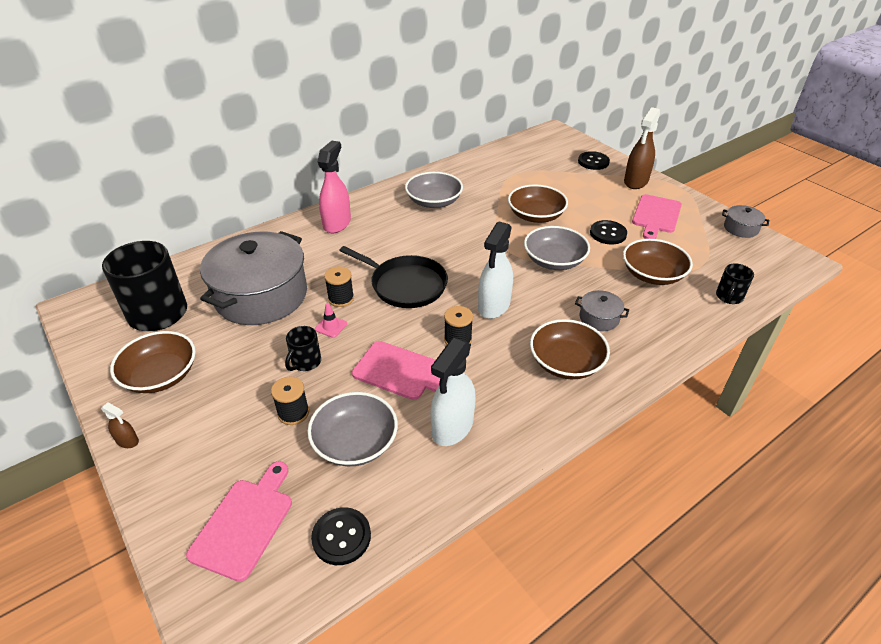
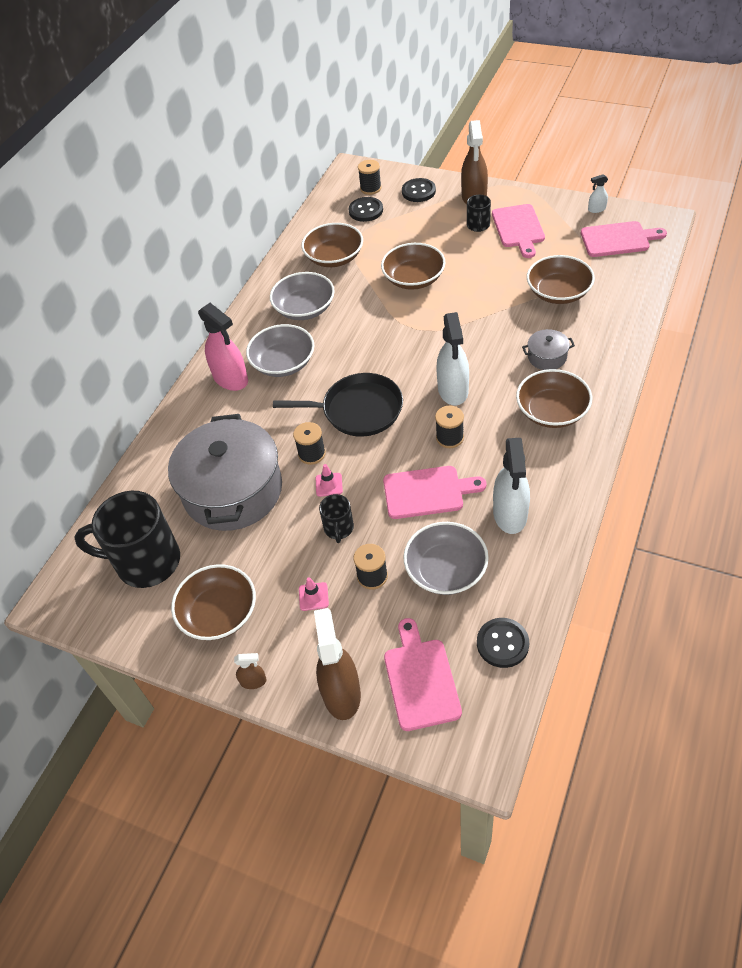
camera: 25 degrees left, 10 degrees up
pink spray bottle [318,141,351,233] -> pink spray bottle turned 150 degrees clockwise [198,303,248,391]
grey bowl [524,226,590,270] -> grey bowl moved to [246,324,314,377]
black button [590,220,627,245] -> black button moved to [349,197,383,222]
black mug [716,263,754,304] -> black mug moved to [467,195,491,232]
grey pot [722,205,769,238] -> white spray bottle [588,174,608,213]
none -> pink traffic cone [299,577,329,611]
none -> brown bowl [302,223,363,267]
none -> brown spray bottle [314,608,361,720]
none -> black spool [358,160,381,195]
none -> pink cutting board [581,221,667,257]

